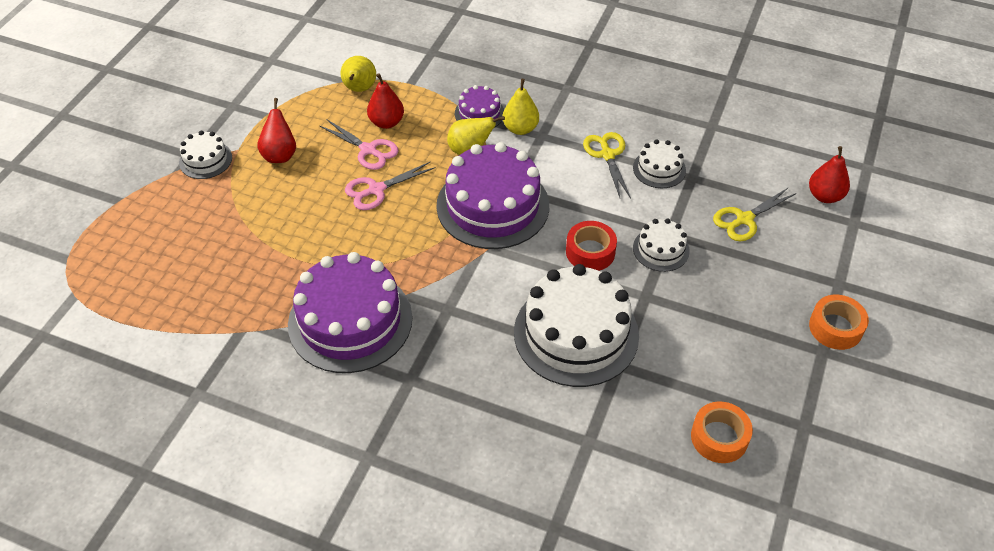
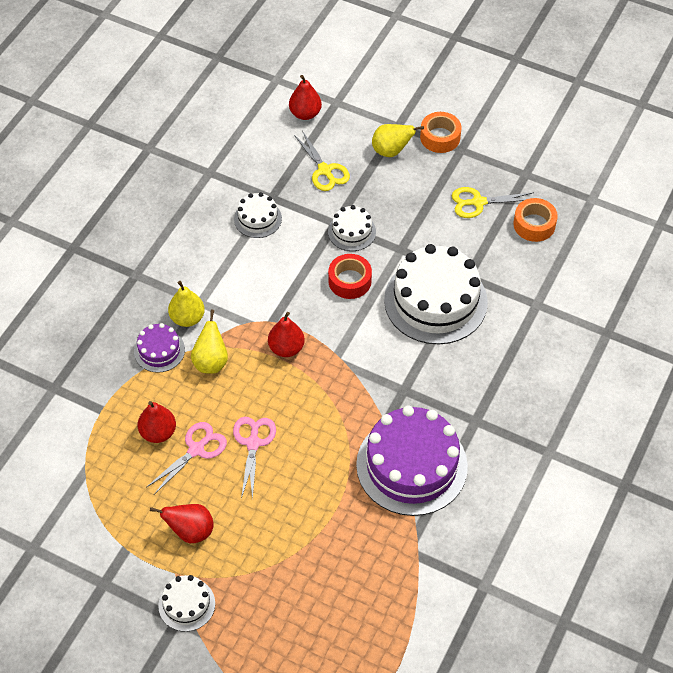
camera: 85 degrees left, 5 degrees up
yellow pear [340,56,376,92] -> yellow pear moved to [372,124,424,157]
pink scissors [345,162,436,210] -> pink scissors turned 150 degrees counterclockwise [233,417,276,500]
purple cake [436,142,549,249] -> red pear [268,312,305,357]
yellow scissors [583,132,631,198] -> yellow scissors moved to [452,187,534,218]

